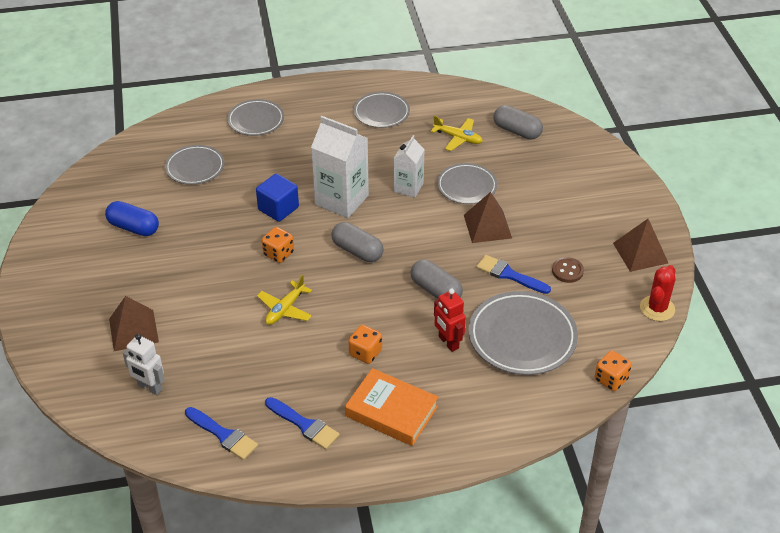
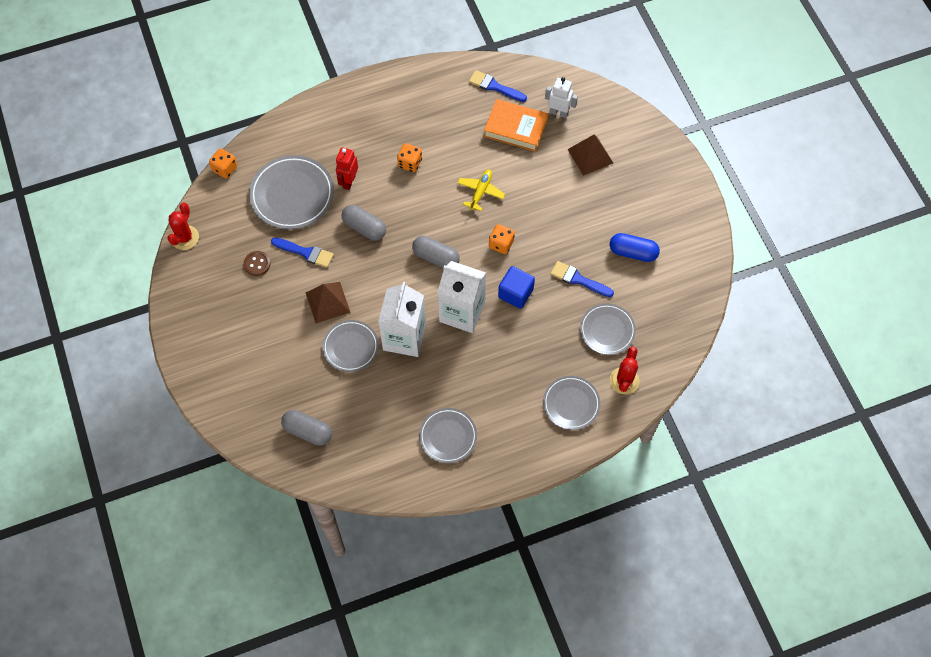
camera: 170 degrees right, 20 degrees up
blue brush [265,397,340,449] -> blue brush moved to [551,261,614,297]
orange book [345,368,438,446] -> orange book moved to [484,99,548,152]
white carton [394,135,425,197] -> white carton [378,281,426,357], size x1.67
yellow plane [431,115,483,151] -> none
red robot [434,289,466,352] -> red robot turned 120 degrees counterclockwise [336,147,358,190]
brown pyramid [613,219,668,272] -> none
none -> red cactus [610,346,639,394]

